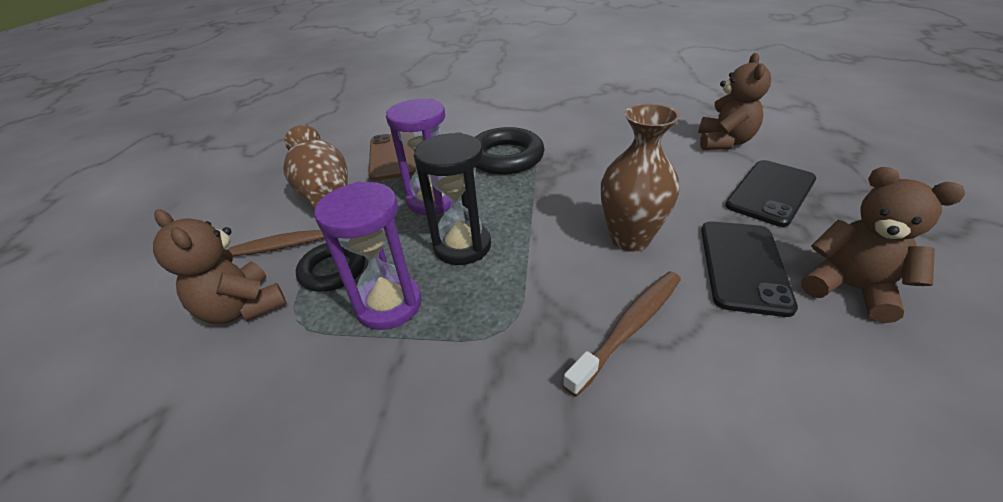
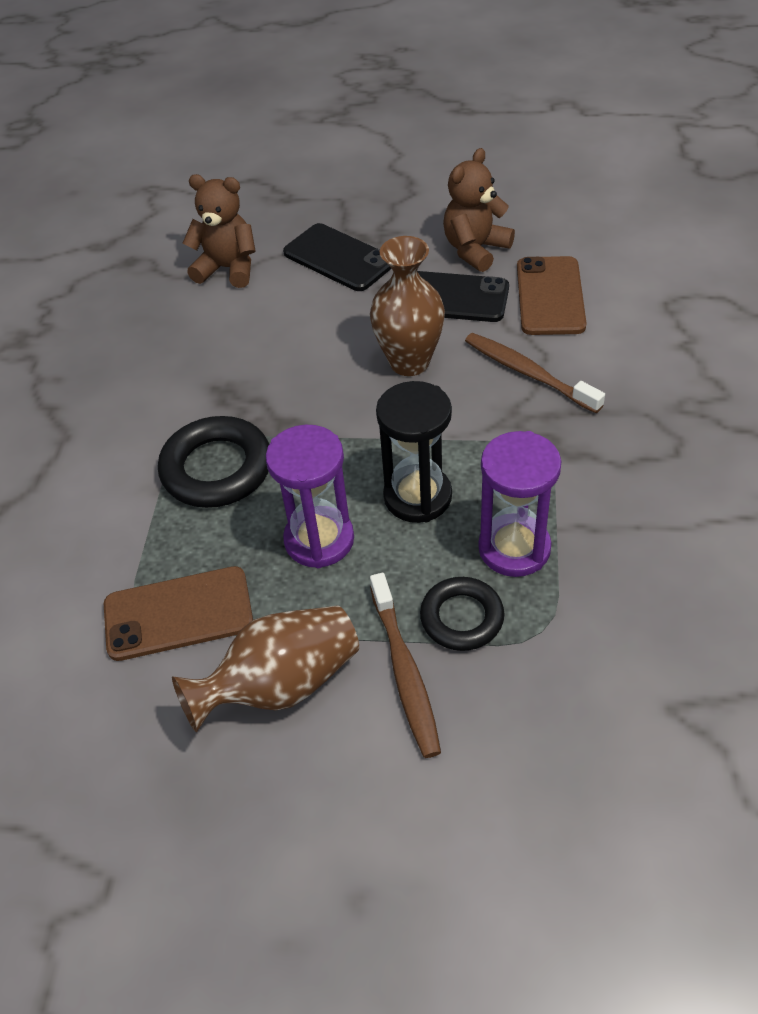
camera: 90 degrees left, 10 degrees up
brown teddy bear [153,209,287,324] -> none
none -> brown phone [517,256,587,335]

